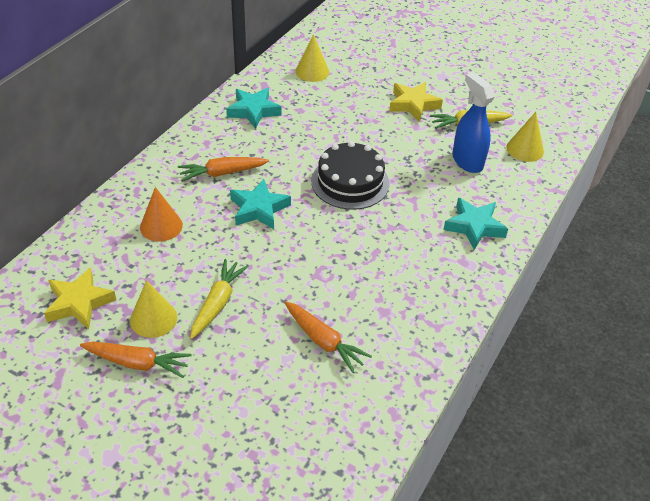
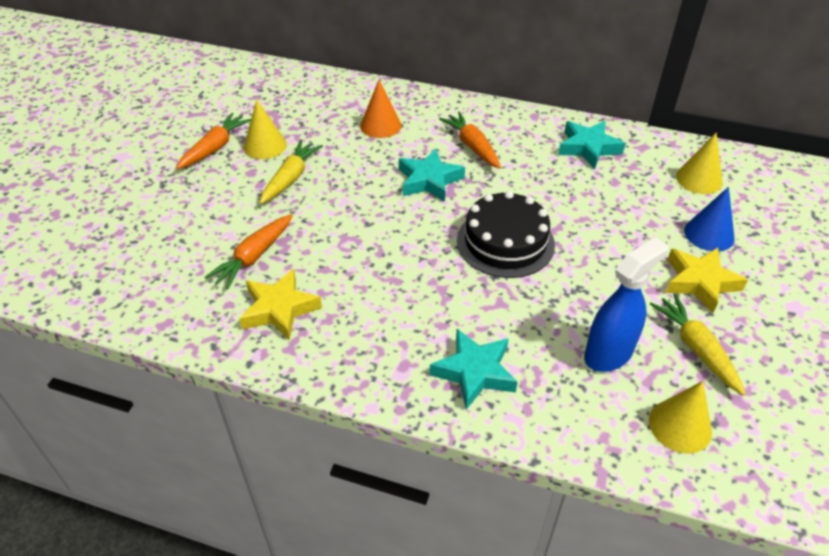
camera: 80 degrees right, 0 degrees up
yellow star [44,267,116,329] -> yellow star moved to [239,269,322,341]
orange carrot [80,342,192,378] -> orange carrot turned 150 degrees counterclockwise [176,113,251,169]
yellow carrot [190,259,249,339] -> yellow carrot turned 75 degrees counterclockwise [259,140,323,204]
none -> blue cone [684,187,735,251]

